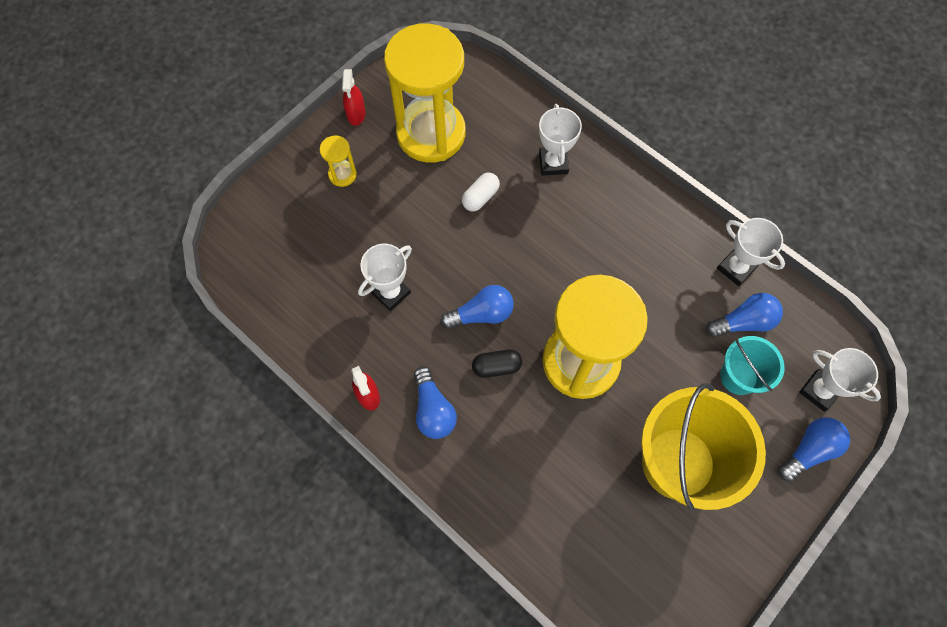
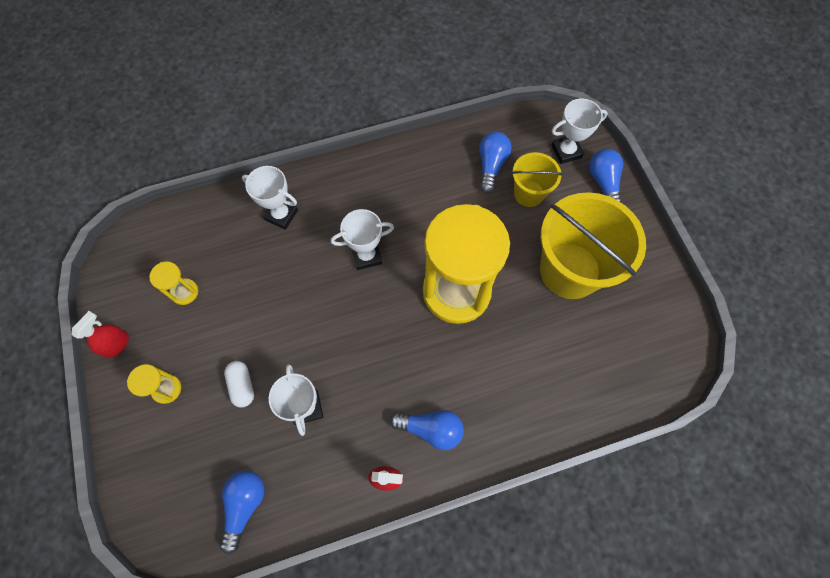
camera: 60 degrees left, 0 degrees up
red spray bottle [342,69,366,126] -> red spray bottle turned 90 degrees counterclockwise [72,311,129,358]
yellow hourglass [384,23,466,163] -> yellow hourglass [149,262,198,305], size x0.40
blue light bulb [440,285,514,329] -> blue light bulb moved to [220,471,264,554]
white capsule [462,173,500,211] -> white capsule moved to [224,361,254,408]
black capsule [472,349,522,378] -> none
white trophy [717,218,785,286] -> white trophy moved to [331,209,394,270]
turquoise bucket [720,336,785,395] -> yellow bucket [512,152,563,207]

